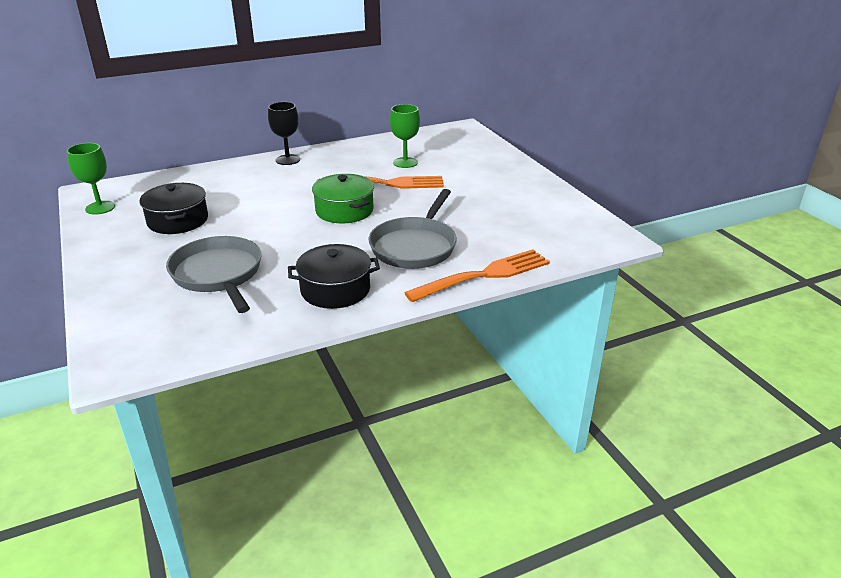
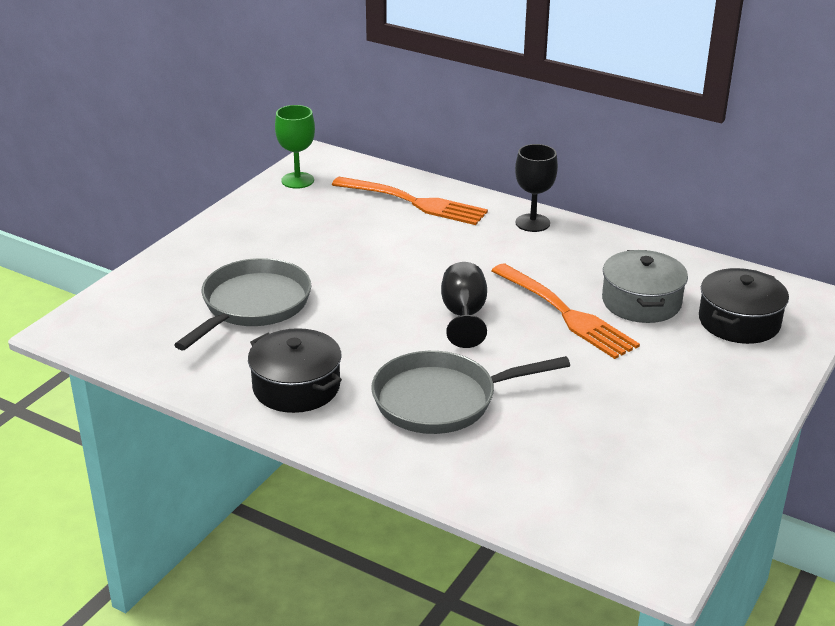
camera: 55 degrees right, 0 degrees up
black pot [139,183,208,234] -> black pot moved to [699,268,789,344]
green pot [312,174,374,224] -> black goblet [441,262,487,348]
green goblet [390,104,420,168] -> grey pot [602,250,688,323]
orange fork [404,249,550,302] -> orange fork moved to [332,177,488,225]

